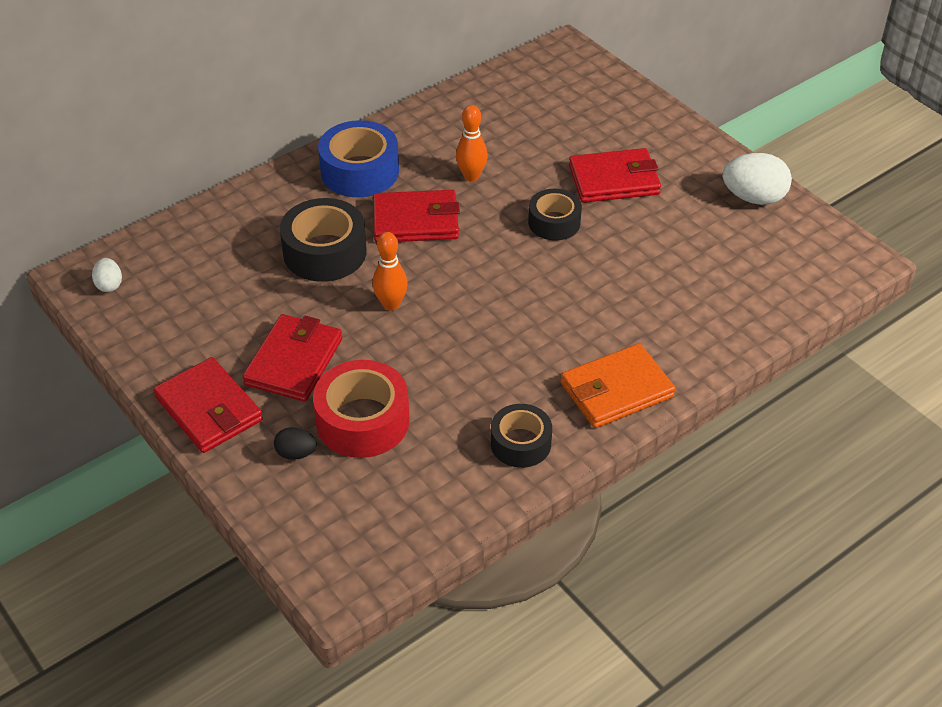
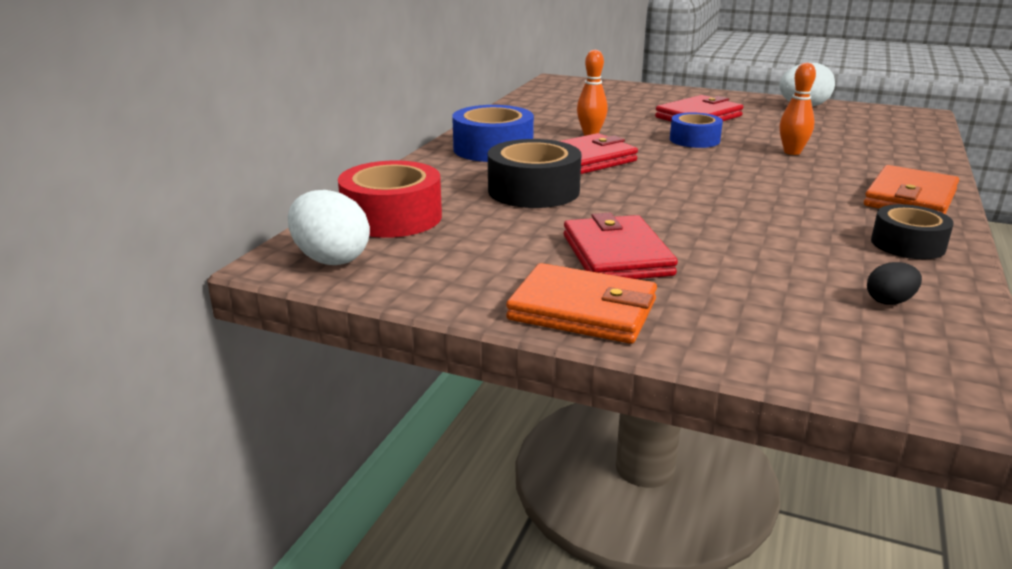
camera: 30 degrees left, 20 degrees down
white egg [92,258,122,292] -> white egg [288,190,370,265], size x1.88
red wallet [153,357,263,453] -> orange wallet [506,263,657,344]
black egg [274,427,317,460] -> black egg moved to [867,262,922,305]
red tape [313,360,410,458] -> red tape moved to [338,160,442,238]
orange bowling pin [372,232,407,311] -> orange bowling pin moved to [779,62,816,155]
black tape [528,189,582,241] -> blue tape [670,112,723,148]

